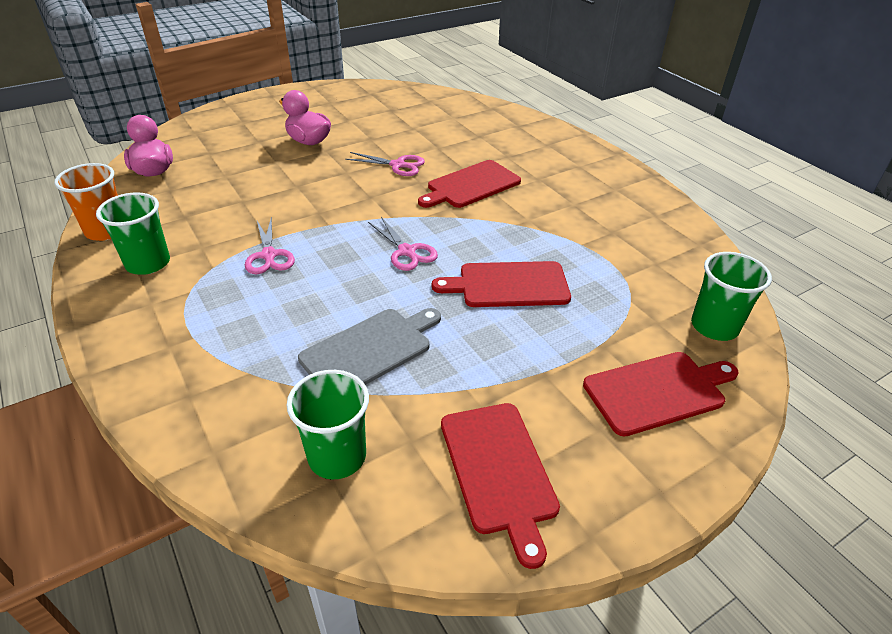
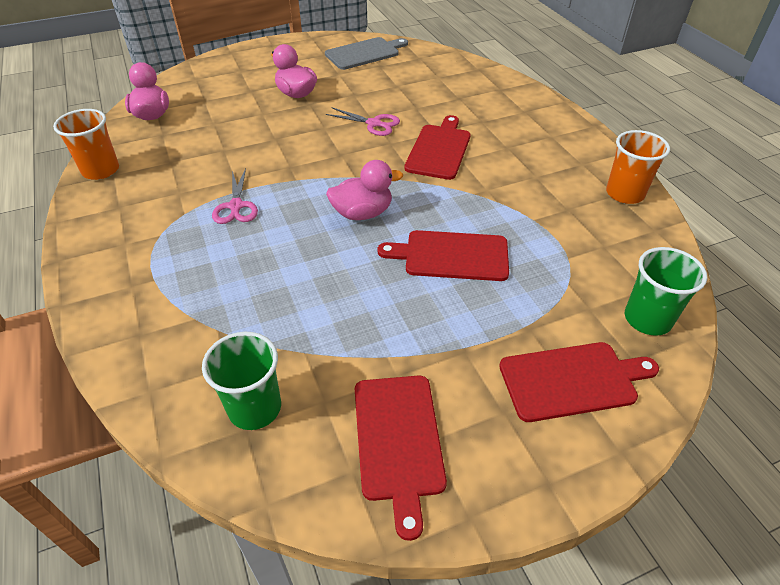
camera: 10 degrees right, 5 degrees up
green cup [96,192,170,275] -> none
grey cutting board [298,308,441,385] -> grey cutting board moved to [325,37,408,70]
pink scissors [368,217,438,271] -> pink duck [326,160,403,220]
red cutting board [418,160,521,208] -> red cutting board turned 135 degrees clockwise [404,115,471,180]
none -> orange cup [606,130,670,204]

